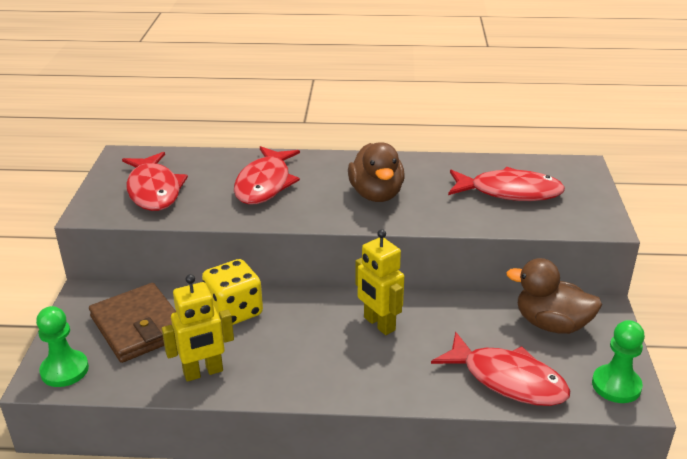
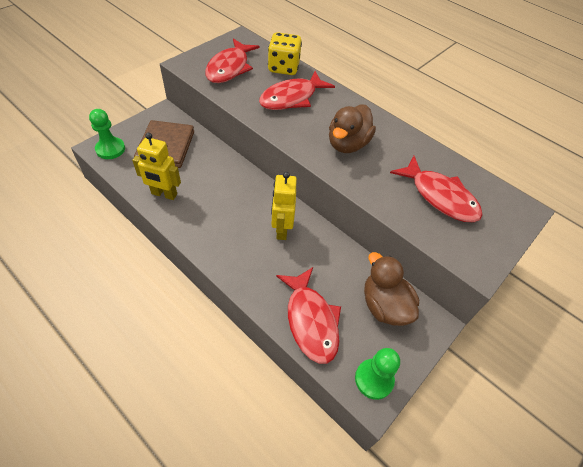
camera: 35 degrees right, 20 degrees up
yellow dice [202,259,263,325] -> yellow dice moved to [268,32,302,75]

